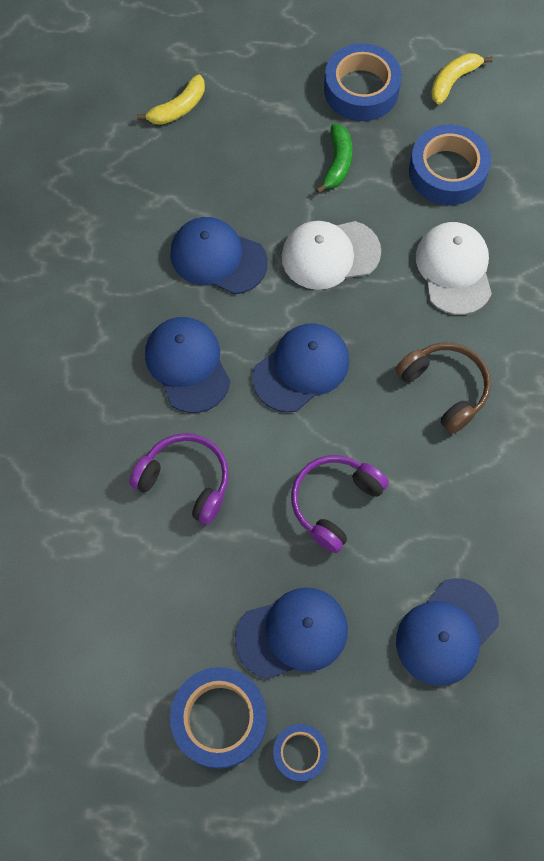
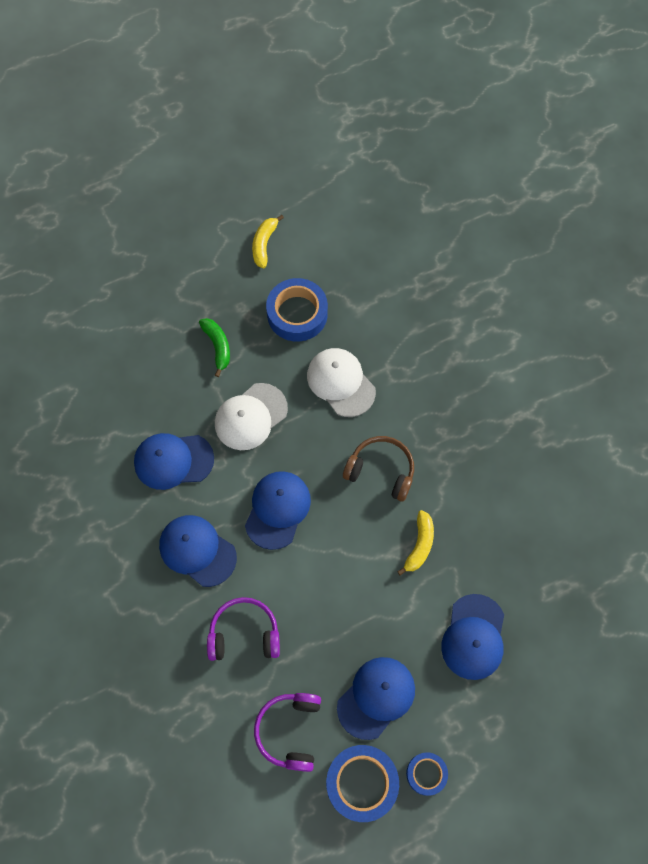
camera: 30 degrees left, 0 degrees up
yellow banana [137,75,205,125] -> yellow banana moved to [397,510,434,575]
purple headphones [291,455,389,553] -> purple headphones moved to [254,693,321,772]
blue tape [324,43,402,121] -> none

